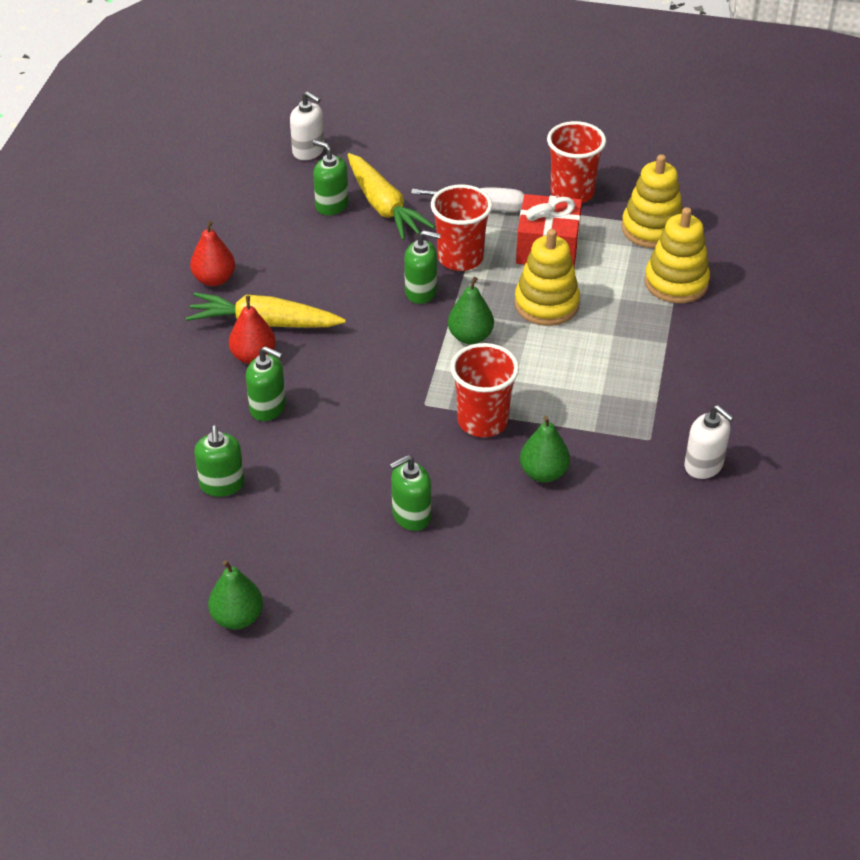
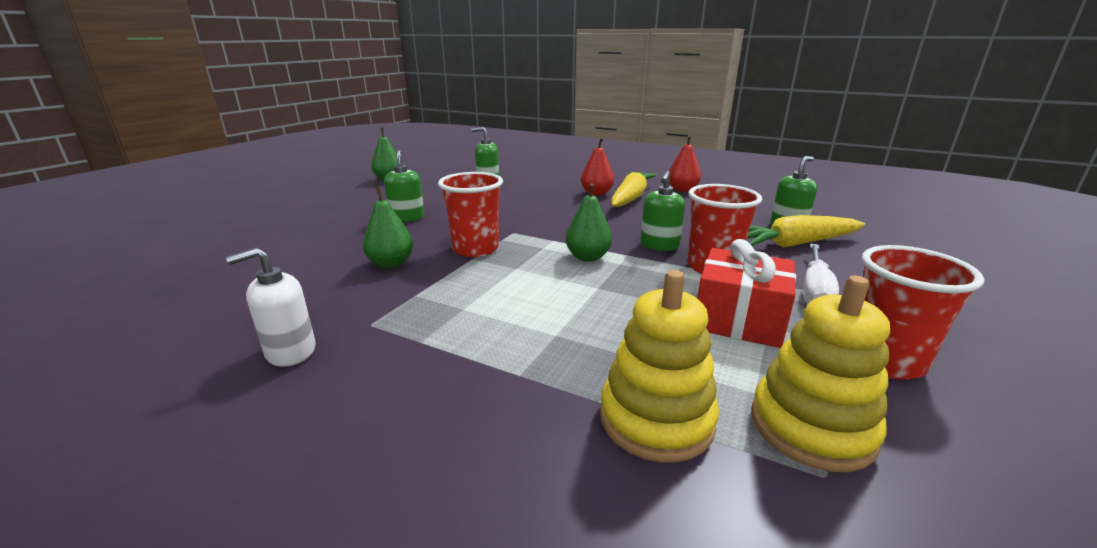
camera: 105 degrees right, 20 degrees down
green soap dispenser [246,346,286,421] -> none
white soap dispenser [290,91,324,160] -> none
yellow stacking toy [514,229,580,326] -> none

